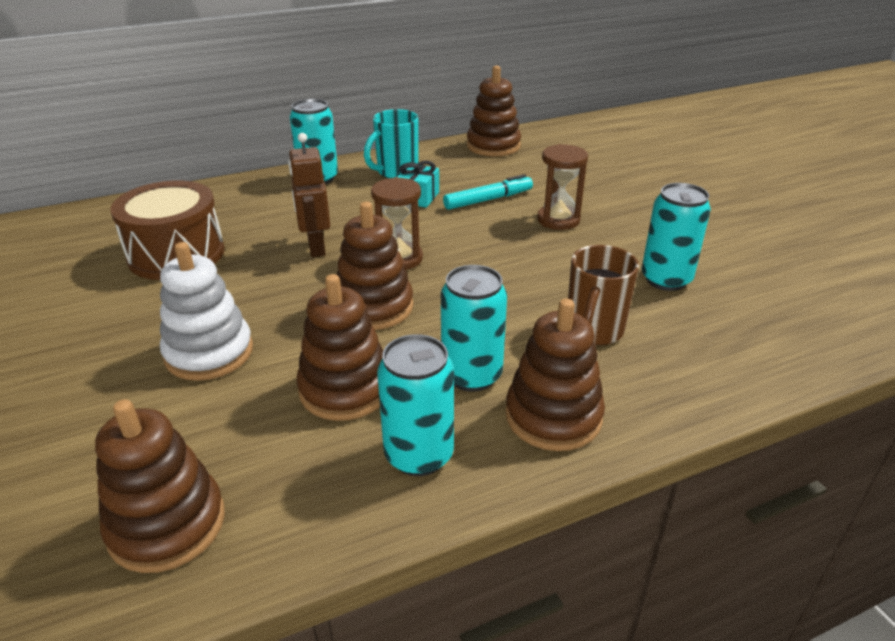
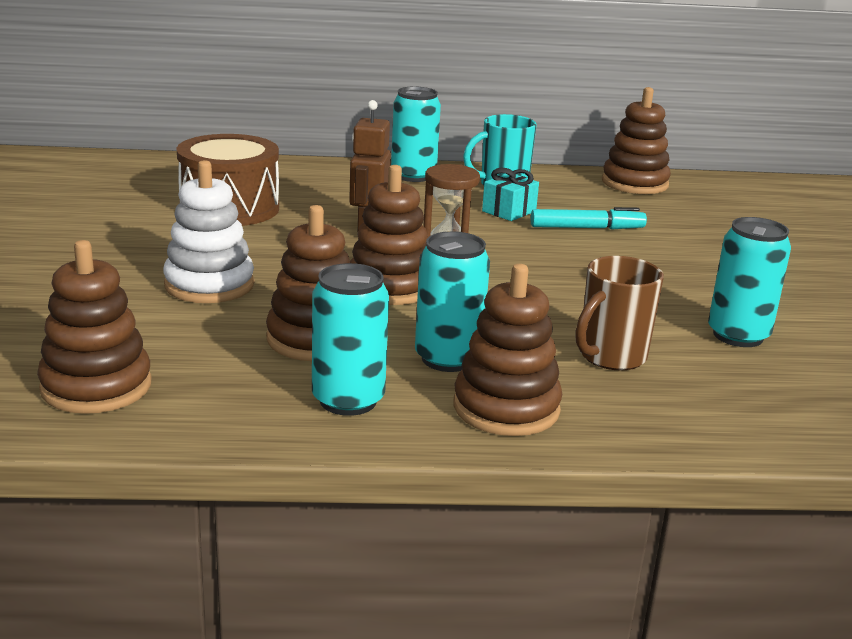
camera: 20 degrees right, 10 degrees down
brown hourglass [537,144,588,230] -> none

